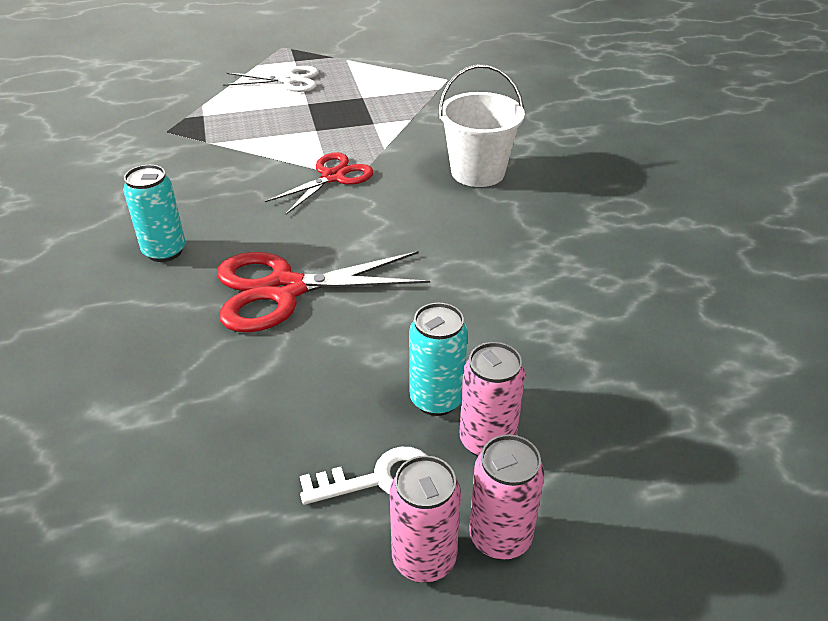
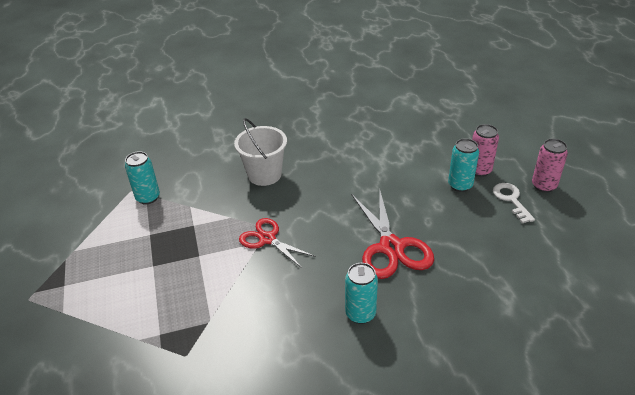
camera: 90 degrees left, 0 degrees up
white scissors [223,66,319,92] -> none
pink can [469,435,544,560] -> none
none -> turquoise can [125,151,160,205]

